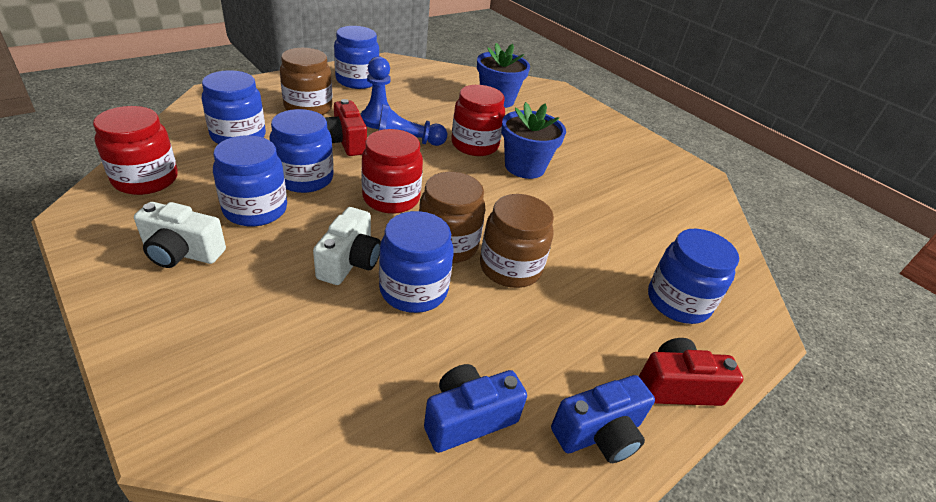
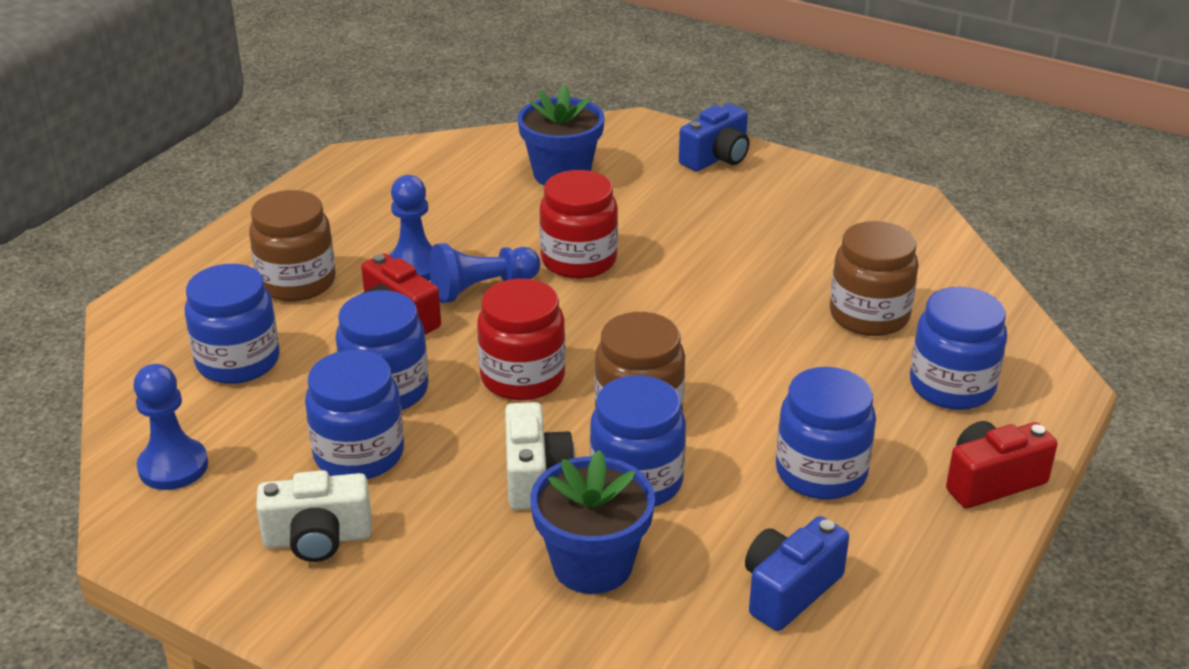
camera: 15 degrees left, 5 degrees down
red jar [93,106,178,195] -> blue pawn [133,364,208,490]
blue jar [334,26,379,89] -> blue jar moved to [776,367,876,500]
brown jar [480,194,554,288] -> brown jar moved to [830,221,919,336]
blue flower pot [501,102,566,179] -> blue flower pot moved to [530,450,655,594]
blue camera [551,375,655,463] -> blue camera moved to [679,104,750,171]

